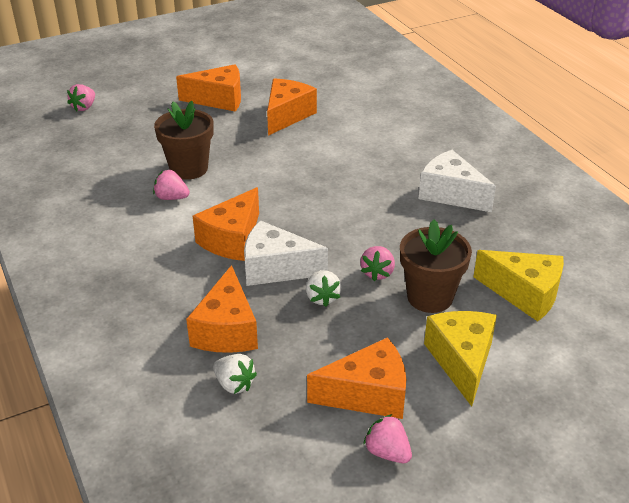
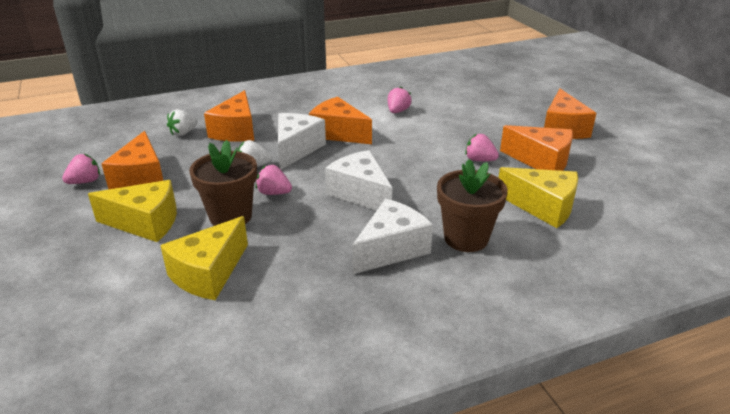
camera: 95 degrees right, 5 degrees down
pink strawberry [67,84,95,111] -> pink strawberry moved to [465,134,499,161]
brown flower pot [154,101,214,180] -> brown flower pot moved to [437,159,508,252]
orange cheese [186,265,258,353] -> orange cheese turned 90 degrees counterclockwise [204,90,254,142]
none -> white cheese [325,150,392,210]
none -> yellow cheese [498,167,578,228]

